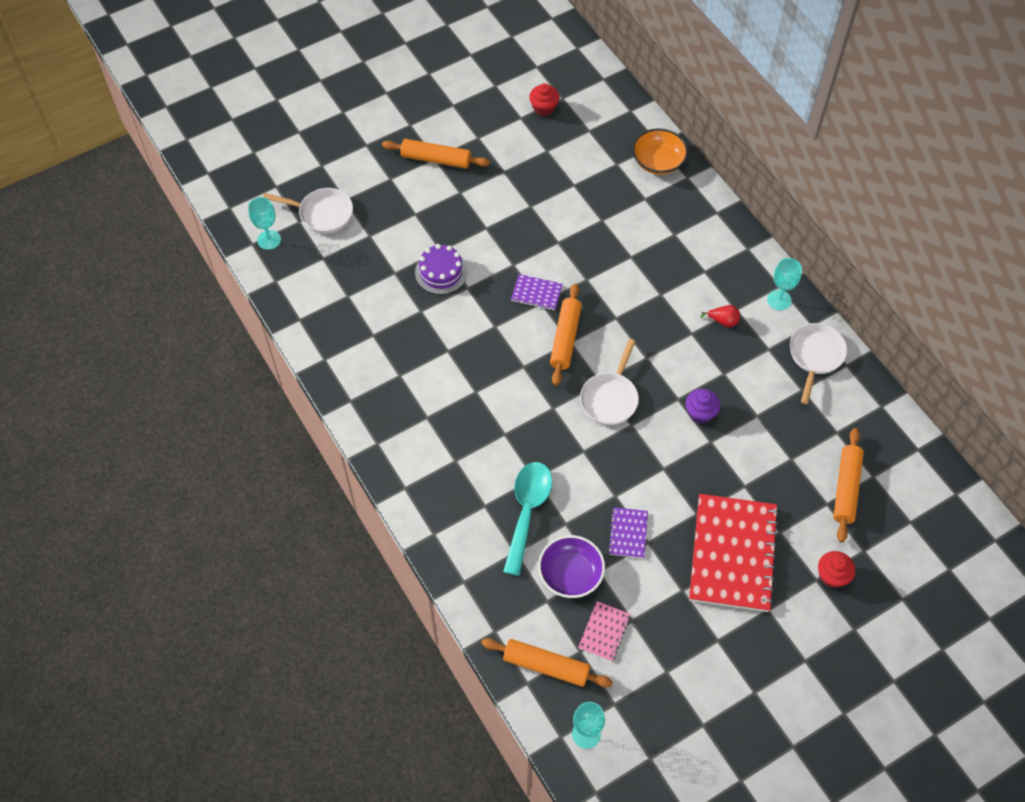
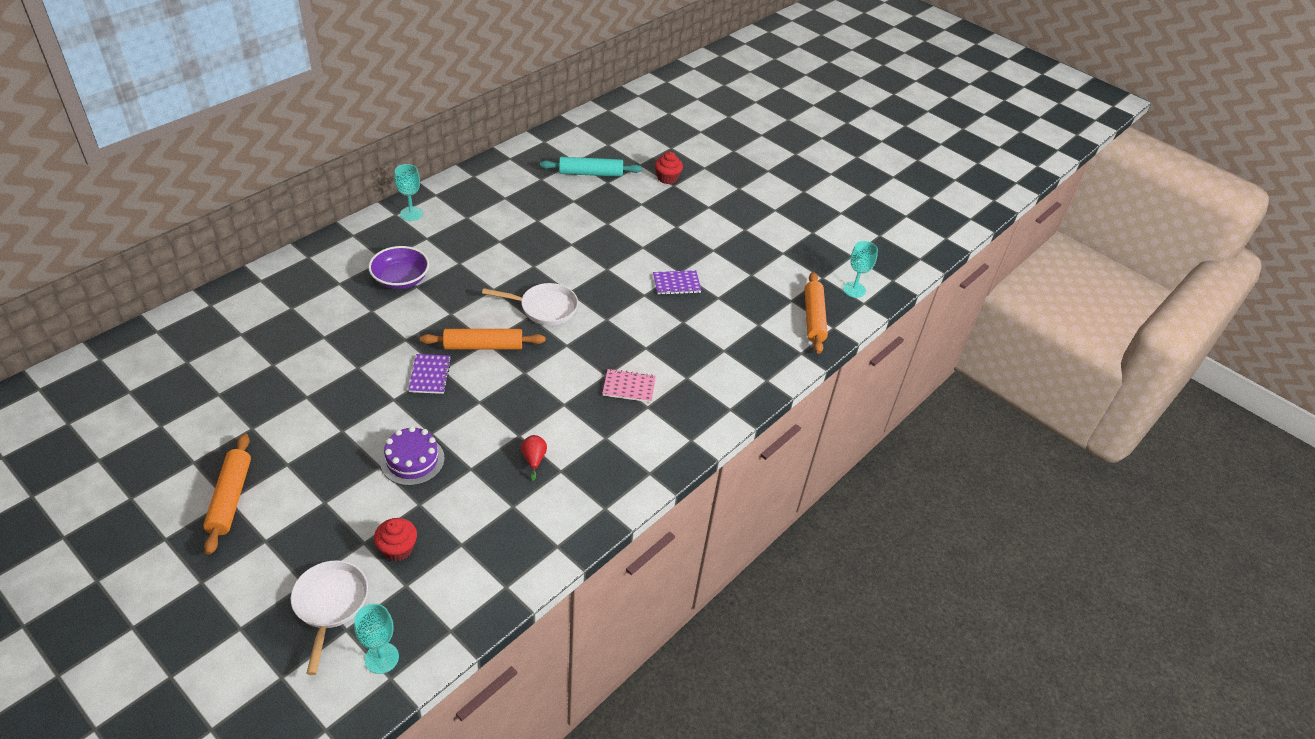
camera: 110 degrees left, 15 degrees down
turquoise spoon [503,462,552,576] -> none
red cupcake [529,83,560,116] -> red cupcake moved to [374,518,417,561]
purple bowl [538,535,605,598] -> purple bowl moved to [368,246,429,289]
pink notebook [578,601,630,661] -> pink notebook moved to [602,369,656,402]
orange bowl [632,129,688,175] -> none
purple cupcake [686,389,720,424] -> none
red notebook [689,494,779,612] -> none
red pear [701,305,740,327] -> red pear moved to [521,435,547,481]
white pan [790,323,847,404] -> none
orange rolling pin [833,428,864,543] -> turquoise rolling pin [540,157,642,177]

